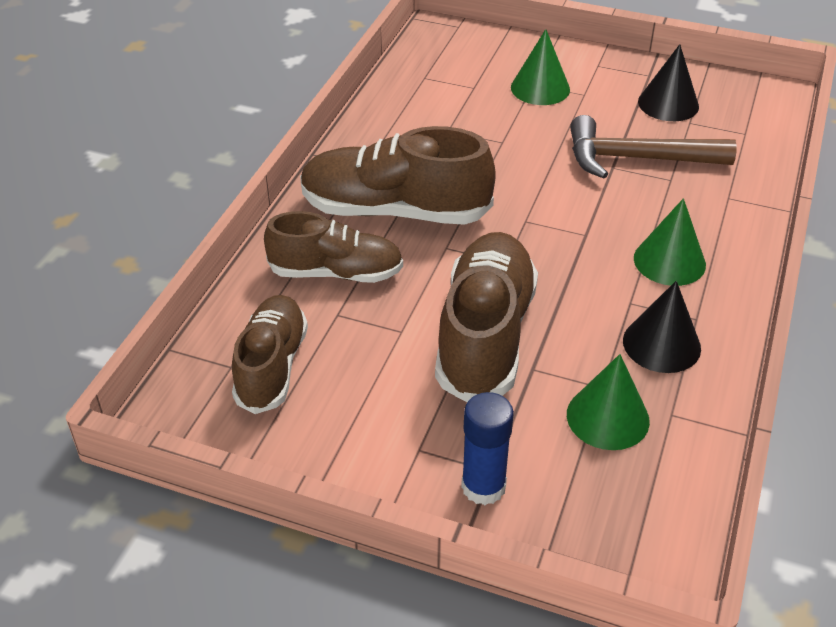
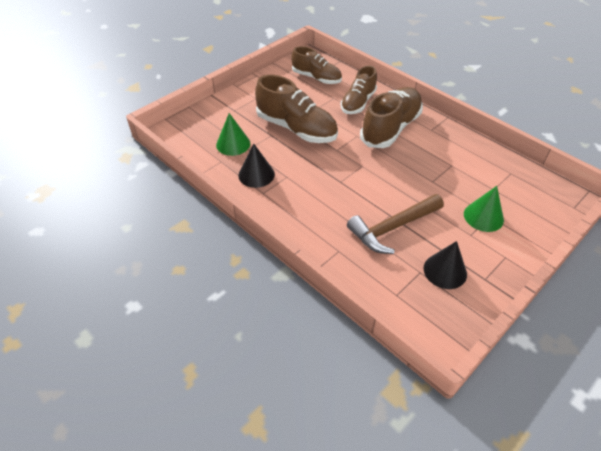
camera: 115 degrees right, 5 degrees up
blue glue stick [461,392,514,505] -> none
brown hammer [570,115,736,178] -> brown hammer turned 150 degrees counterclockwise [347,194,444,254]
green cone [634,198,706,286] -> none

